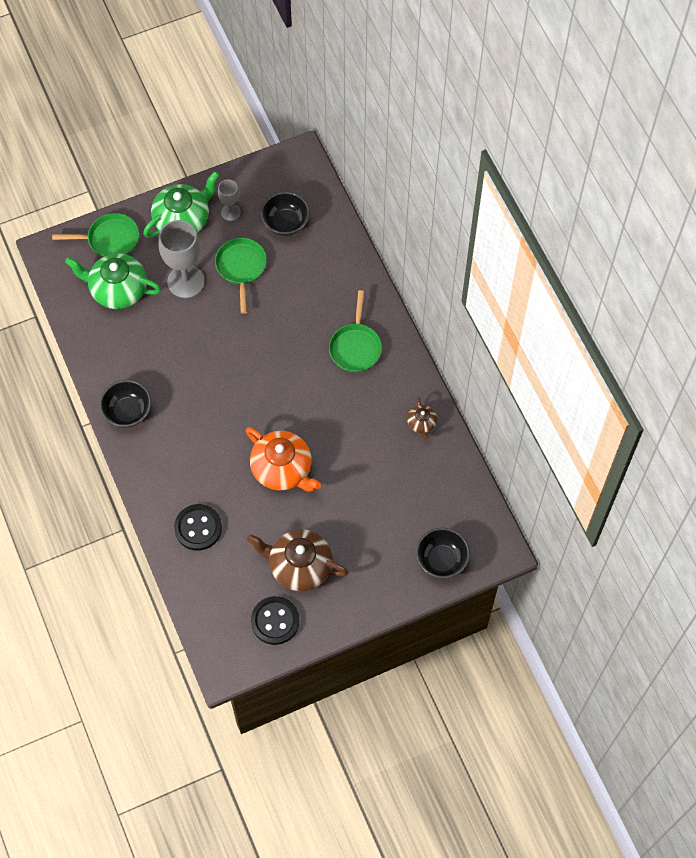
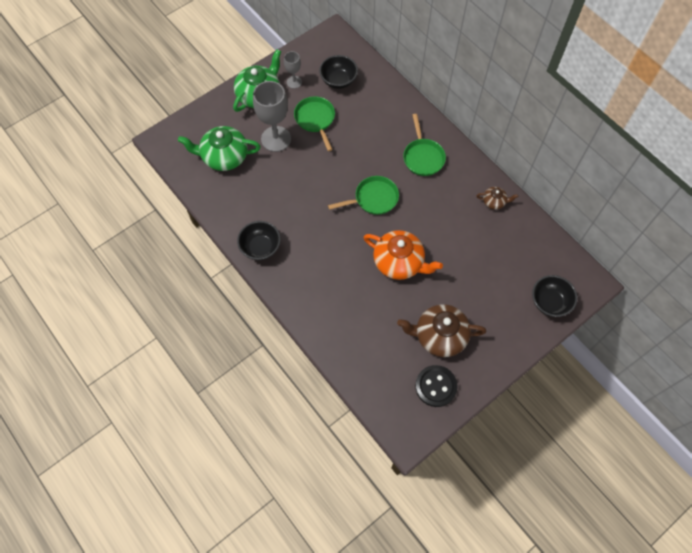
camera: 15 degrees left, 0 degrees up
green pan [52,213,139,257] -> green pan moved to [328,176,399,215]
black button [174,504,222,551] -> none
brown teapot [407,397,437,440] -> brown teapot turned 60 degrees counterclockwise [476,187,518,210]

